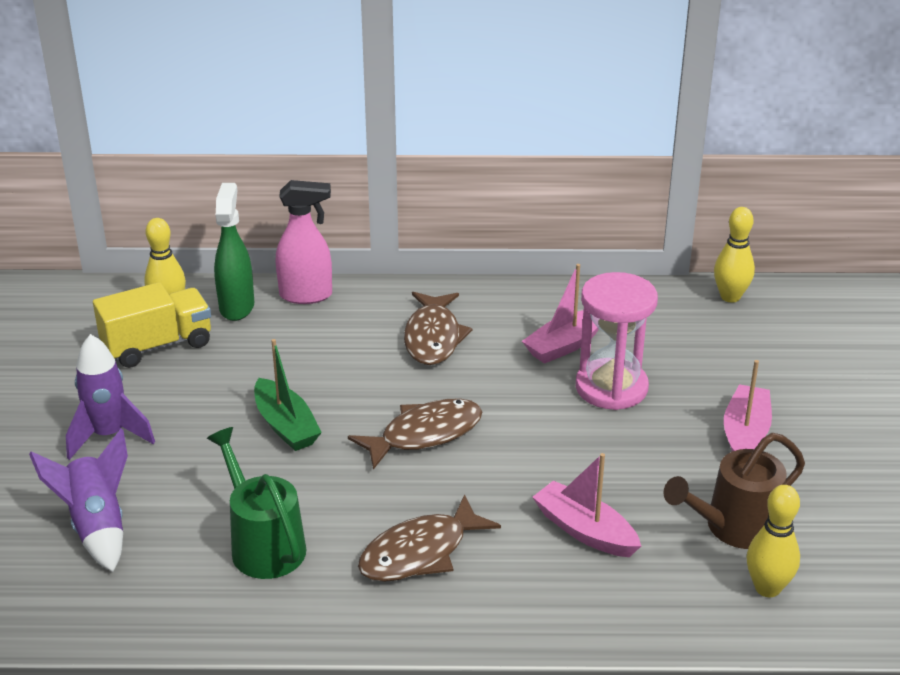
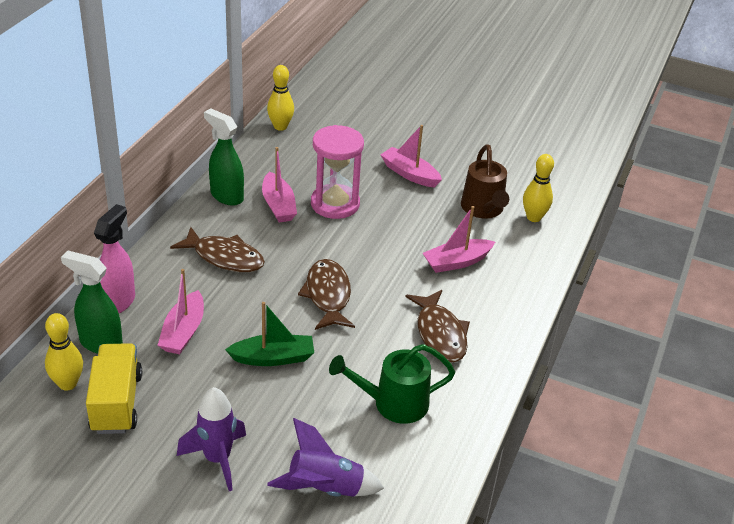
camera: 70 degrees left, 5 degrees up
none -> pink boat [158,269,204,354]
none -> green spray bottle [204,108,244,206]

